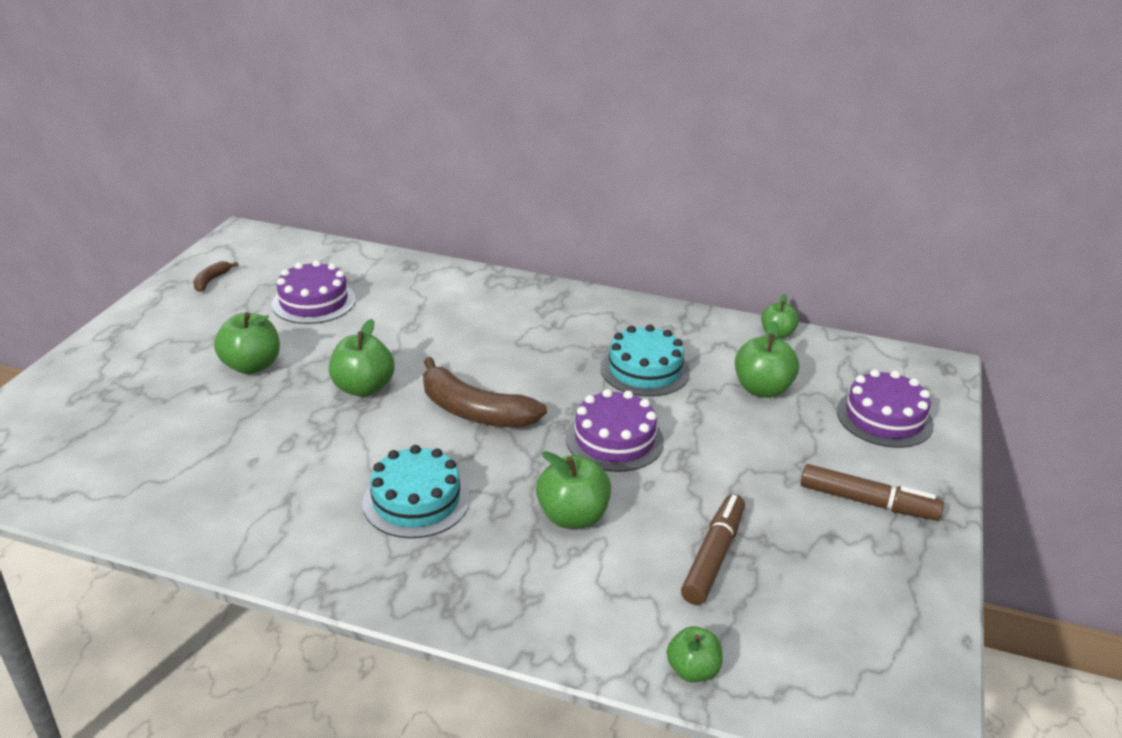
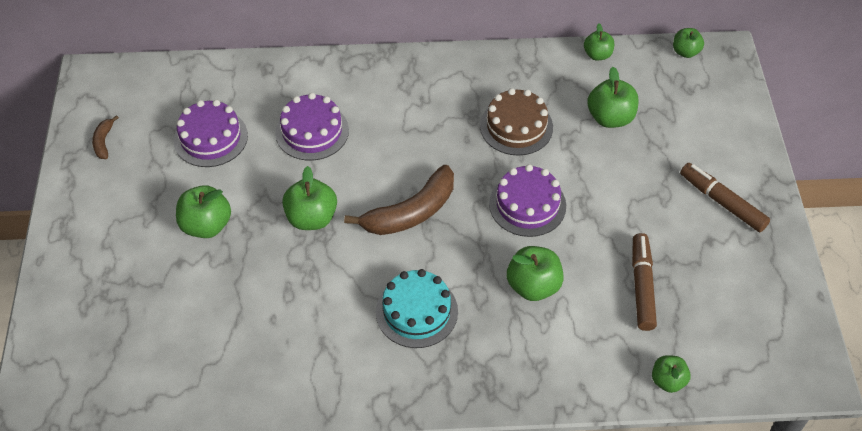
camera: 20 degrees left, 20 degrees up
brown banana [423,357,547,428] -> brown banana turned 45 degrees counterclockwise [344,165,454,235]
turquoise cake [601,324,690,397] -> brown cake [480,88,553,156]
brown marker [800,464,944,521] -> brown marker turned 135 degrees counterclockwise [680,163,770,232]
purple cake [837,369,934,448] -> purple cake moved to [275,93,349,161]
none -> green apple [673,28,704,58]

